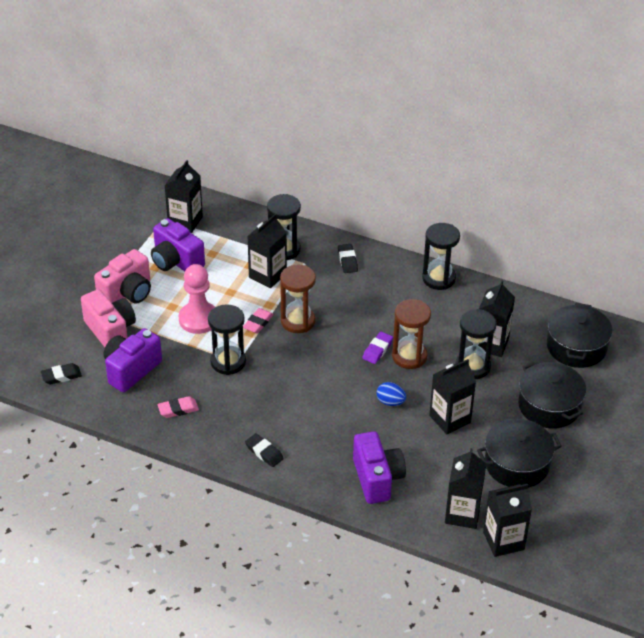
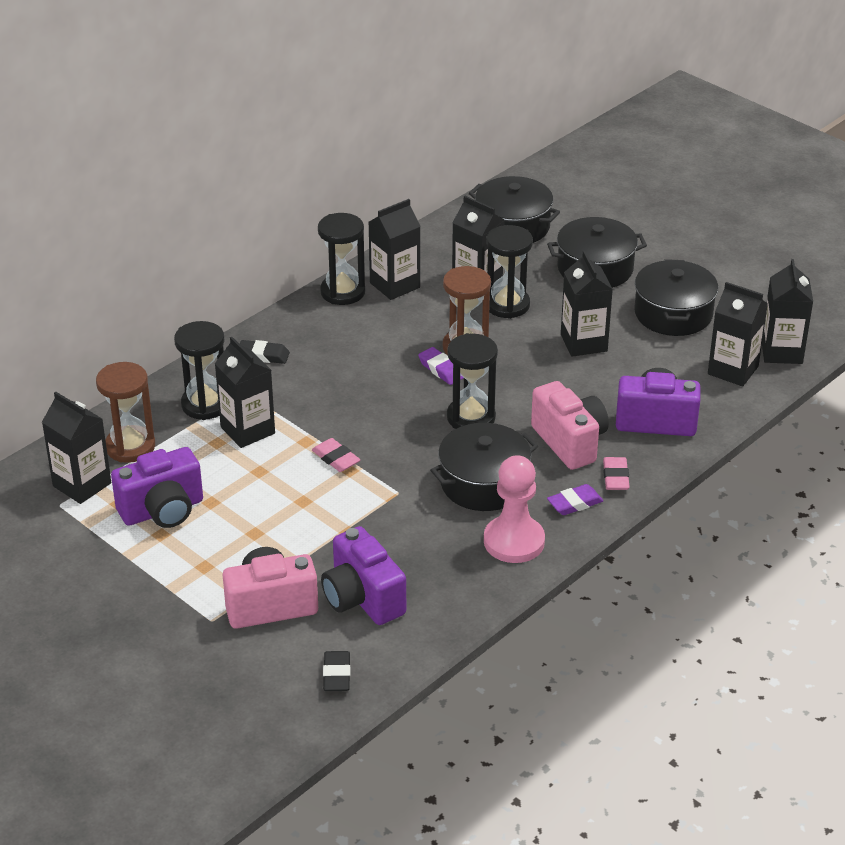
camera: 70 degrees left, 5 degrees down
pink camera [94,249,151,303] -> pink camera moved to [531,381,609,470]
pink eraser [157,396,199,418] -> pink eraser moved to [603,457,630,490]
pink pawn [179,264,215,334] -> pink pawn moved to [484,455,545,563]
black hourglass [208,304,246,375] -> black hourglass moved to [447,333,498,429]
black eraser [245,433,284,467] -> purple eraser [547,484,603,515]
brown hourglass [280,264,316,333] -> brown hourglass moved to [96,362,155,463]
blue egg [377,382,406,406] -> none
none -> black carton [369,199,421,300]
none -> black pot [430,423,538,511]

